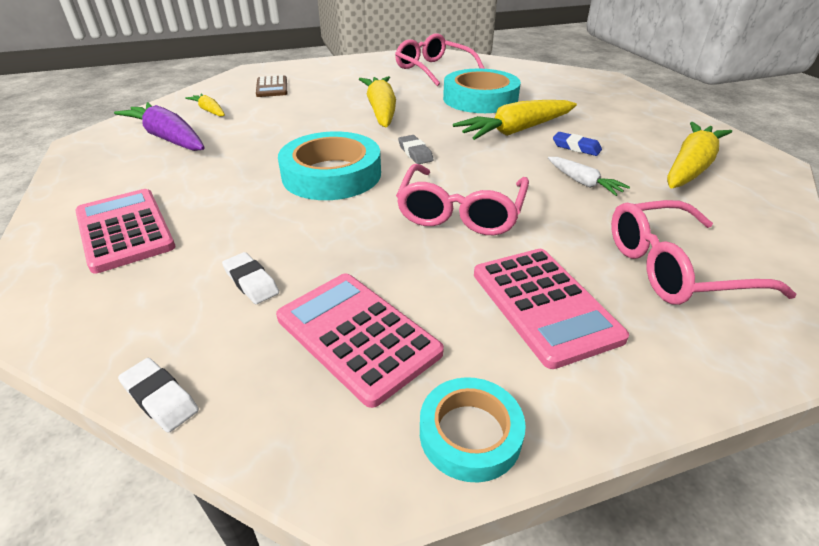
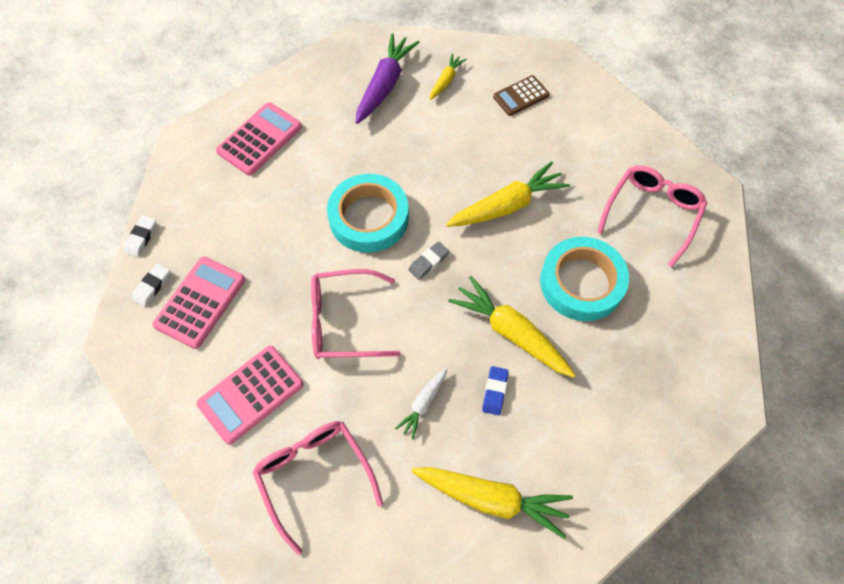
camera: 70 degrees right, 25 degrees up
white eraser [222,252,279,304] -> white eraser moved to [132,264,170,307]
turquoise tape [420,377,526,482] -> none

